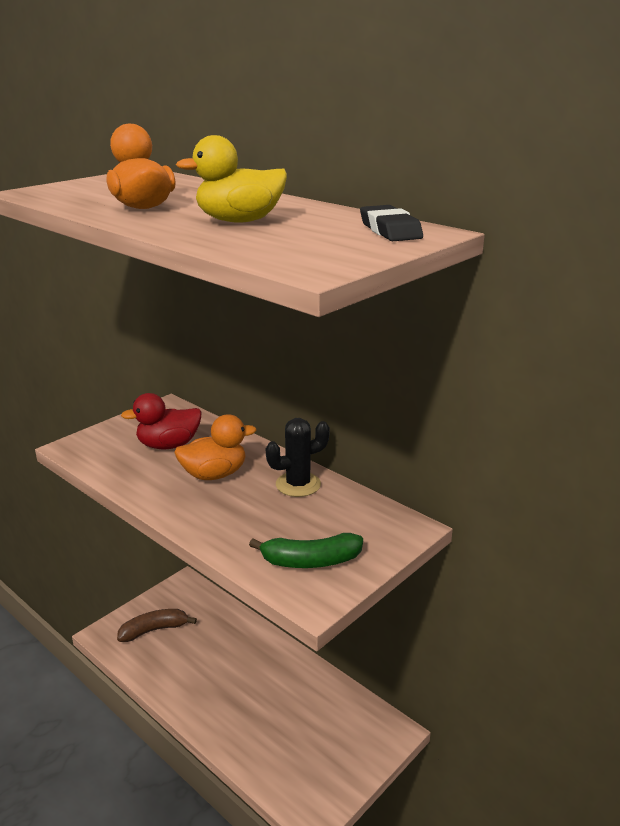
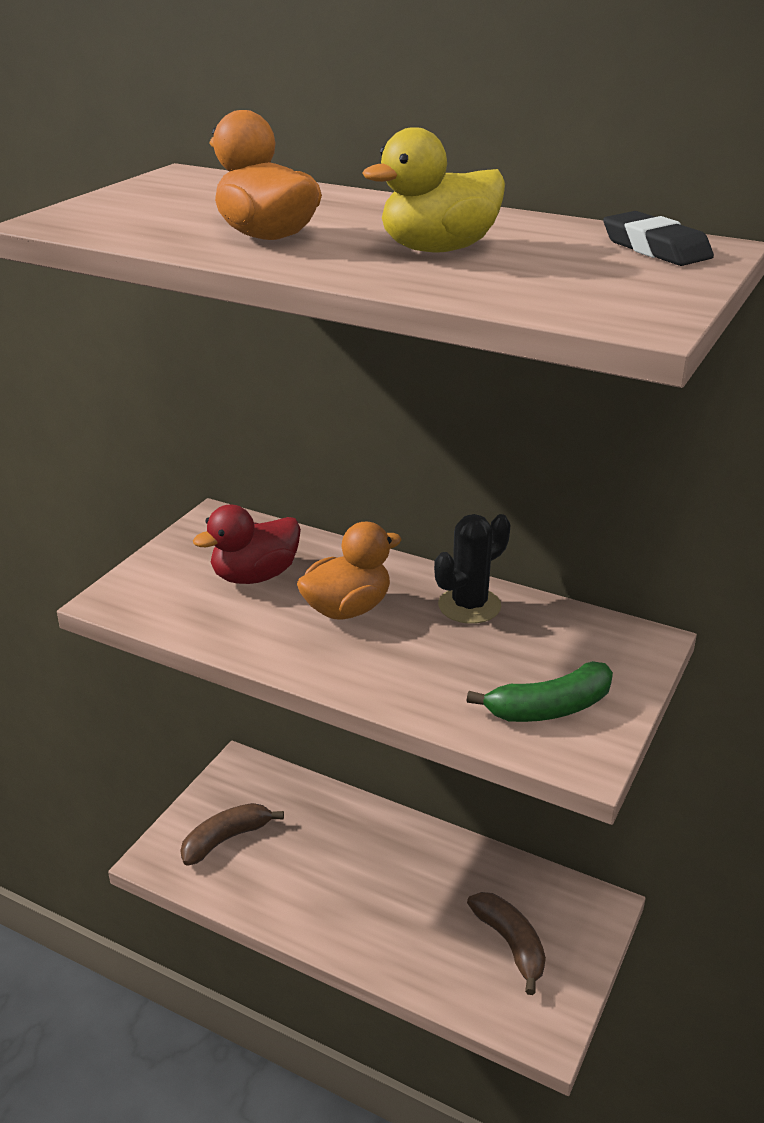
camera: 15 degrees left, 5 degrees up
none -> brown banana [467,892,546,995]

